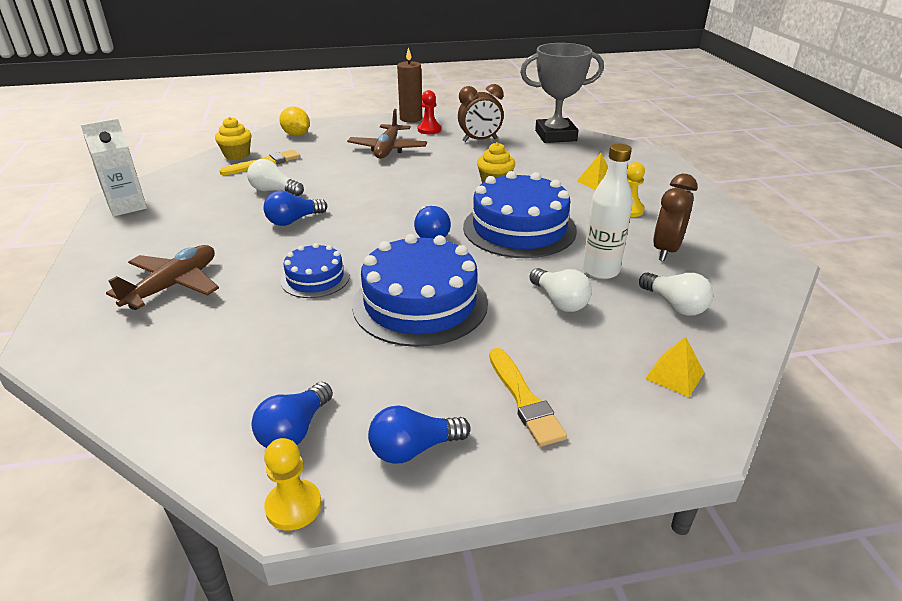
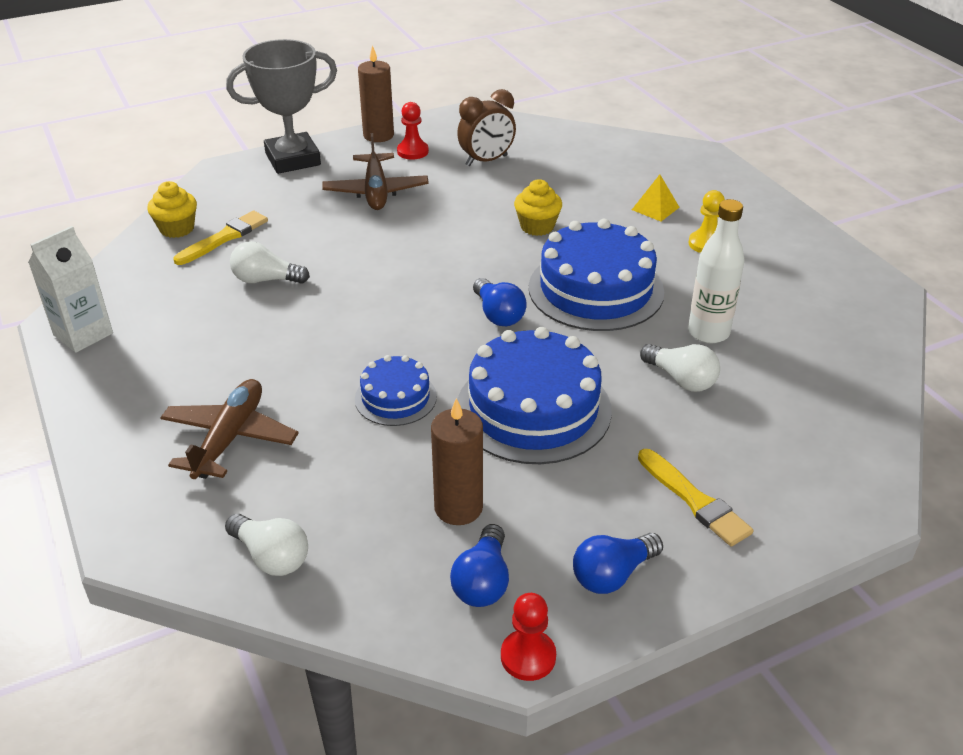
camera: 15 degrees left, 5 degrees up
blue light bulb [263,191,327,226] -> none
yellow pawn [264,438,322,531] -> red pawn [501,593,556,681]
yellow lemon [279,107,310,136] -> none
grey trophy [520,43,604,143] -> grey trophy moved to [226,39,337,174]
white light bulb [639,272,713,316] -> white light bulb moved to [225,514,308,576]
yellow pyramid [645,336,704,397] -> none
brown clock [653,174,698,261] -> none
none -> brown candle [431,398,483,525]

